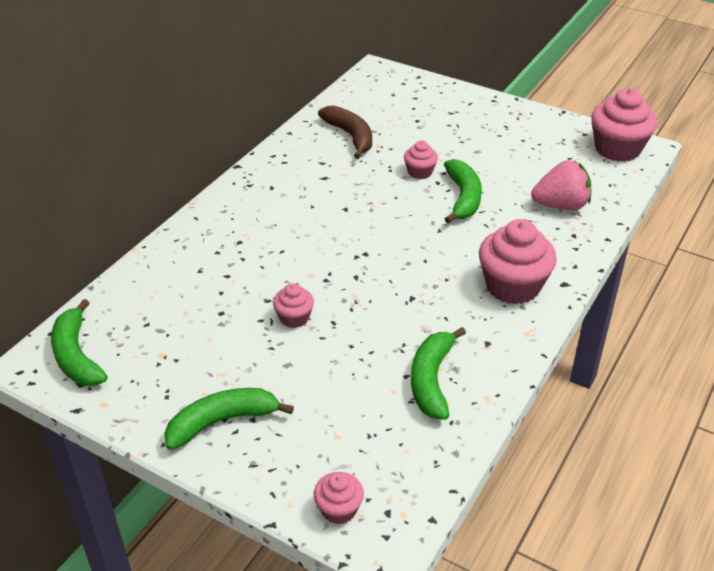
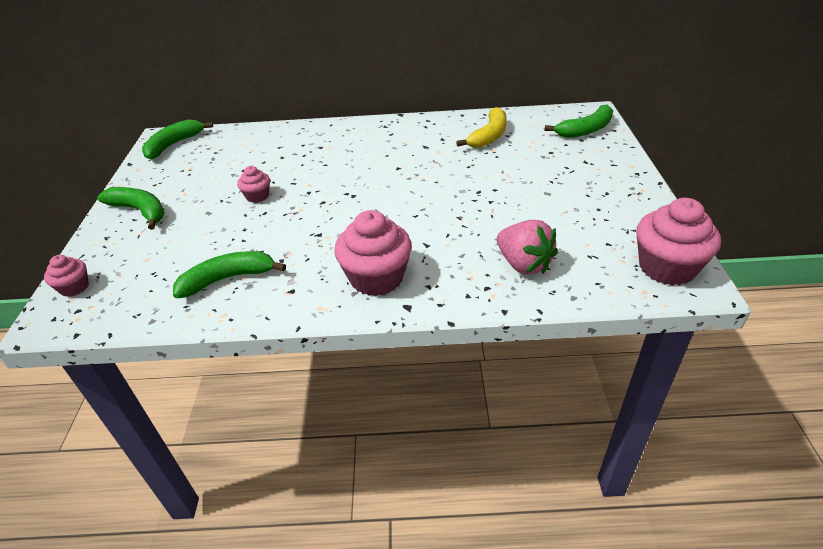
camera: 60 degrees right, 0 degrees up
brown banana [318,105,372,159] -> yellow banana [456,107,507,148]
pink cupcake [404,141,438,179] -> none
green banana [444,159,482,224] -> green banana moved to [544,104,613,138]

